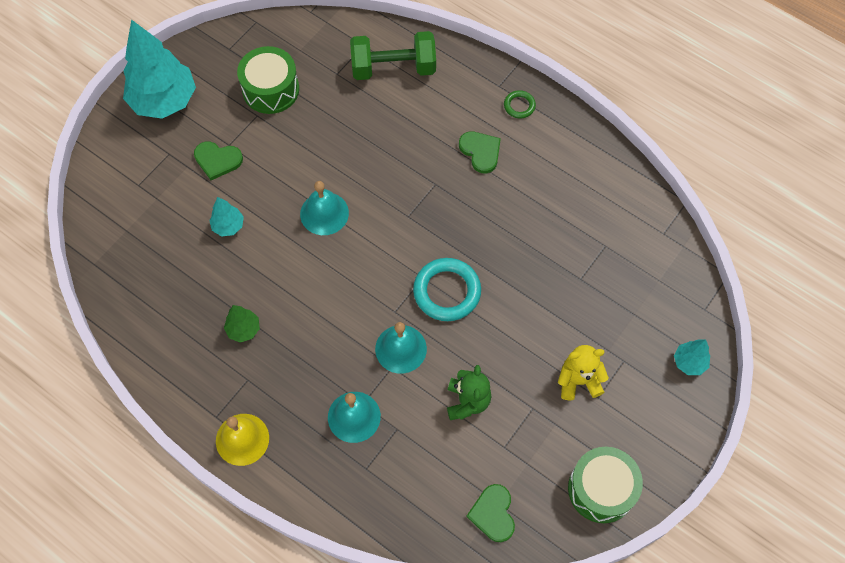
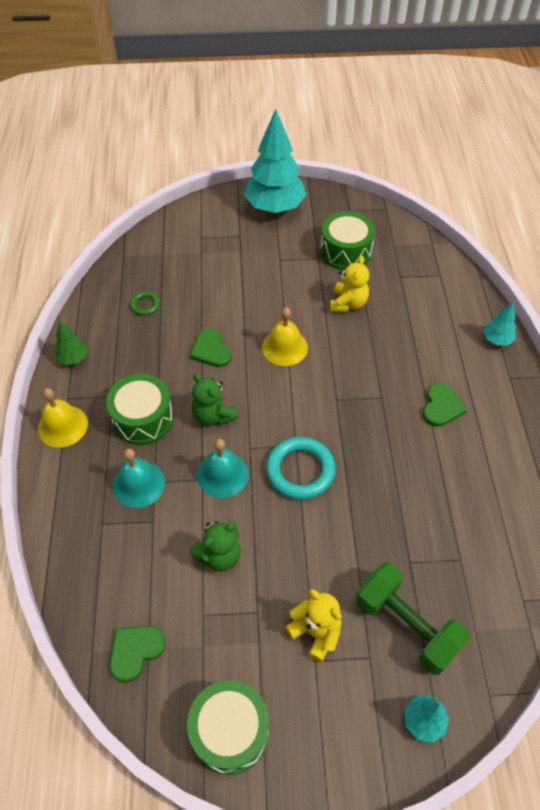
camera: 50 degrees right, 10 degrees down
green heart [194,141,243,180] -> green heart moved to [190,328,232,367]
turquoise tree [209,197,244,237] -> turquoise tree moved to [483,302,516,346]
green tree [224,305,260,343] -> green tree moved to [55,320,88,365]
turquoise bell [300,181,349,235] -> yellow bell [262,307,308,366]
green dumbbell [350,31,436,80] -> green dumbbell moved to [356,563,470,675]
green ring [504,90,536,118] -> green ring moved to [130,291,160,316]
none -> green drum [106,374,174,445]
none -> green teddy bear [192,373,238,426]
none -> yellow teddy bear [330,256,369,312]

